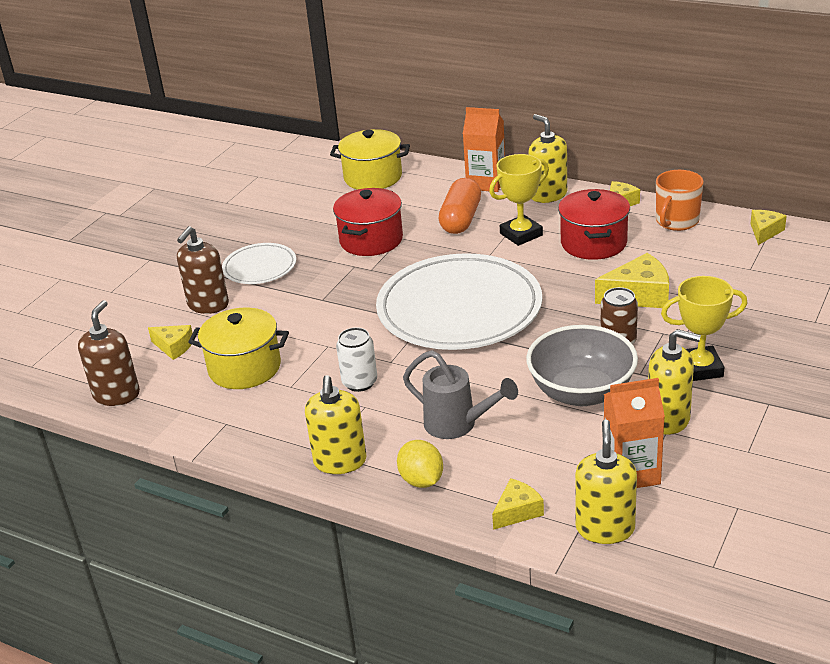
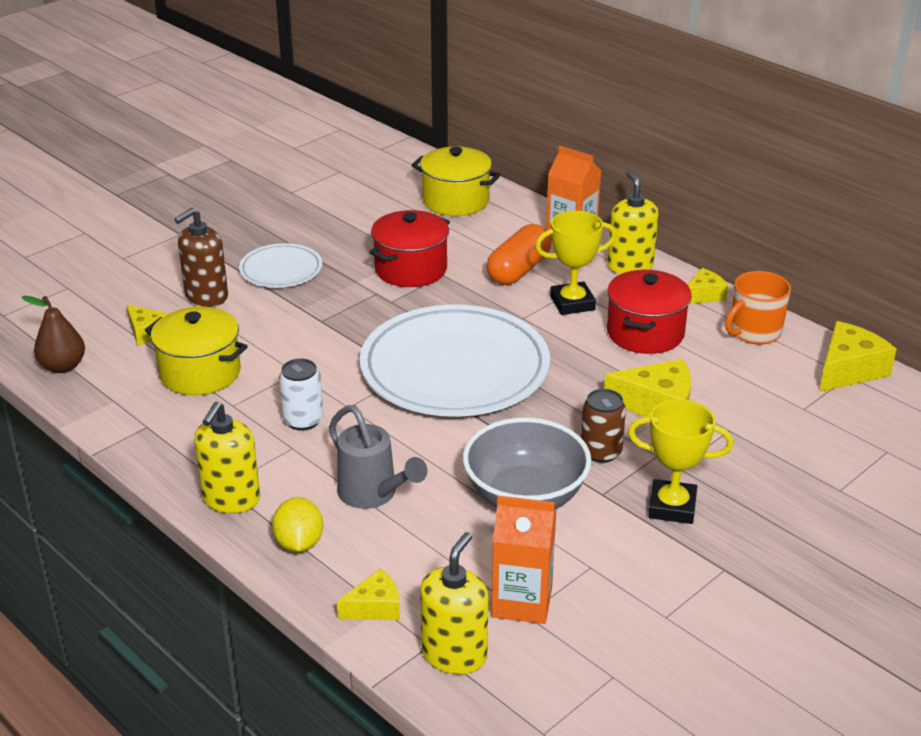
camera: 15 degrees right, 0 degrees up
brown soap dispenser [78,300,140,406] -> brown pear [22,296,85,373]
yellow soap dispenser [648,329,701,435] -> none
yellow cheese [751,210,786,245] -> yellow cheese [819,321,897,392], size x1.65

